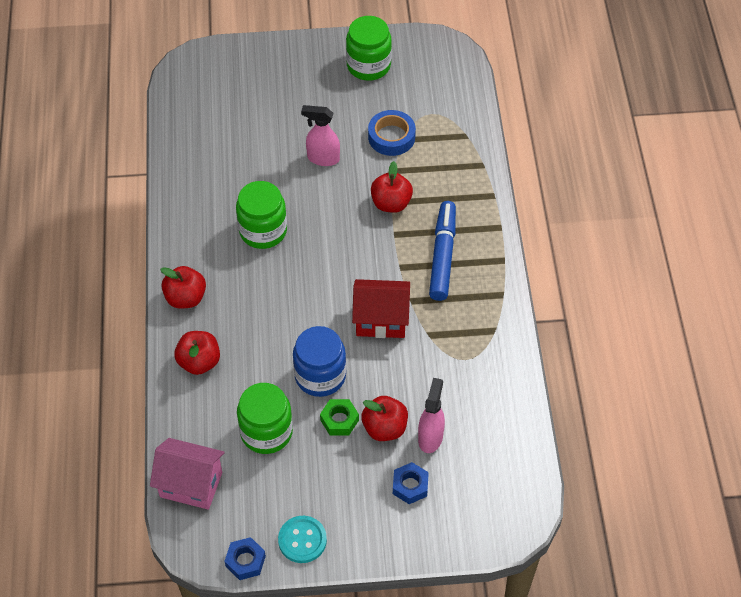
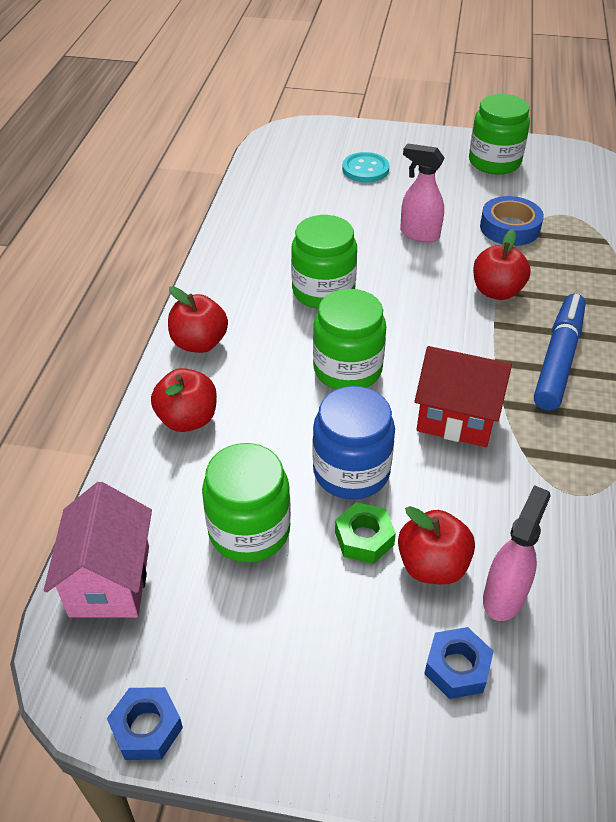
camera: 15 degrees right, 10 degrees down
pink house [150,438,224,510] -> pink house turned 60 degrees clockwise [44,482,152,618]
turquoise button [278,516,327,563] -> turquoise button moved to [342,152,389,183]
none -> green jar [313,289,386,389]

